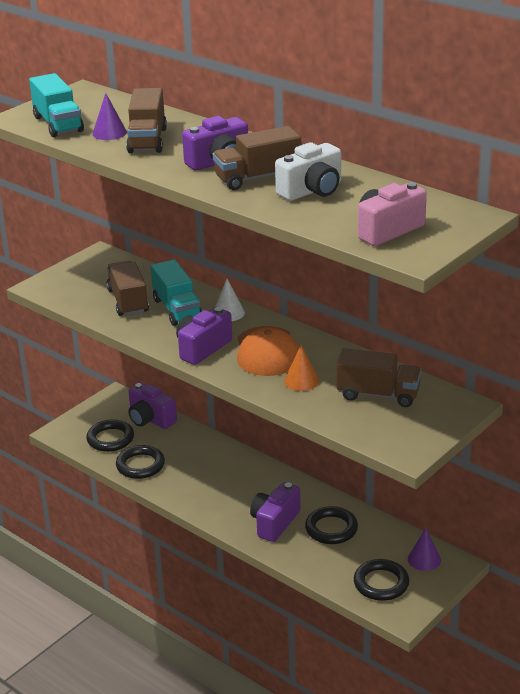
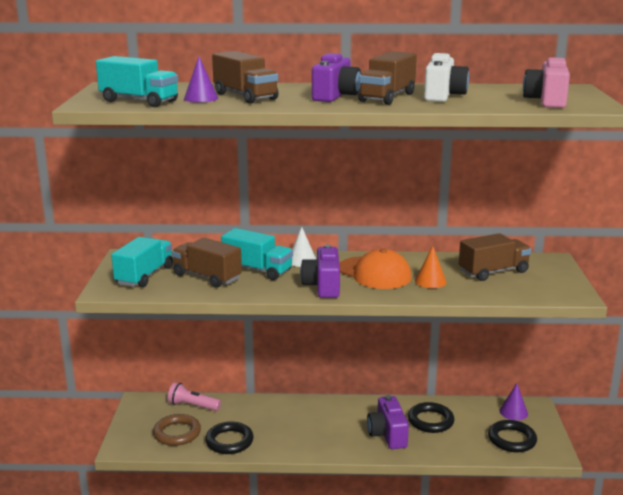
camera: 40 degrees left, 10 degrees down
black ring [86,419,134,452] -> brown ring [153,414,201,446]
purple camera [129,383,177,429] -> pink flashlight [168,382,221,411]
none -> turquoise truck [111,237,173,287]

